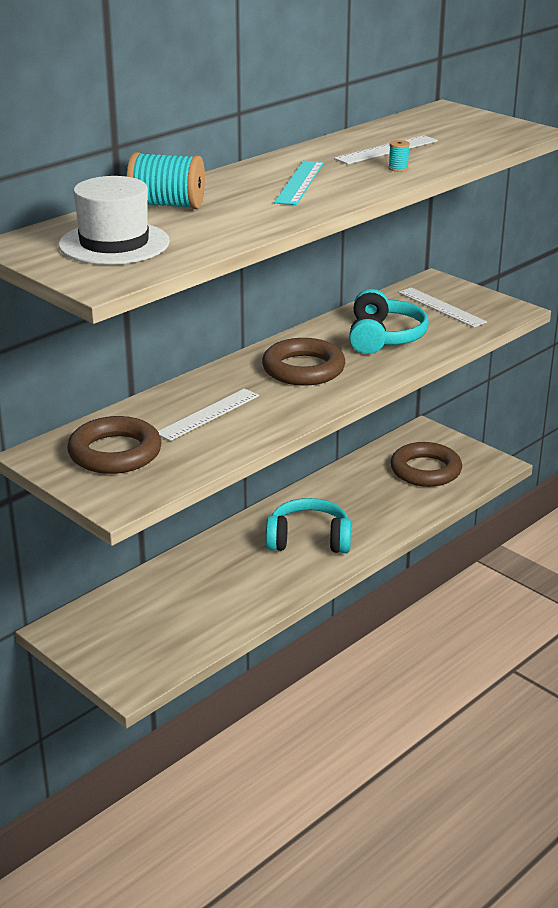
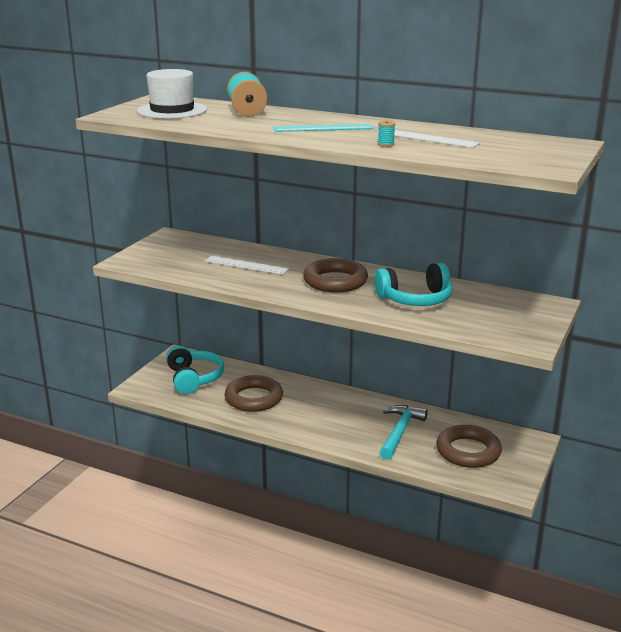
camera: 70 degrees right, 5 degrees down
brown ring [67,416,162,474] -> brown ring moved to [225,375,283,412]
turquoise headphones [266,498,351,553] -> turquoise headphones moved to [166,346,224,394]
white ruler [398,287,487,327] -> none
none -> turquoise hammer [379,405,428,460]

